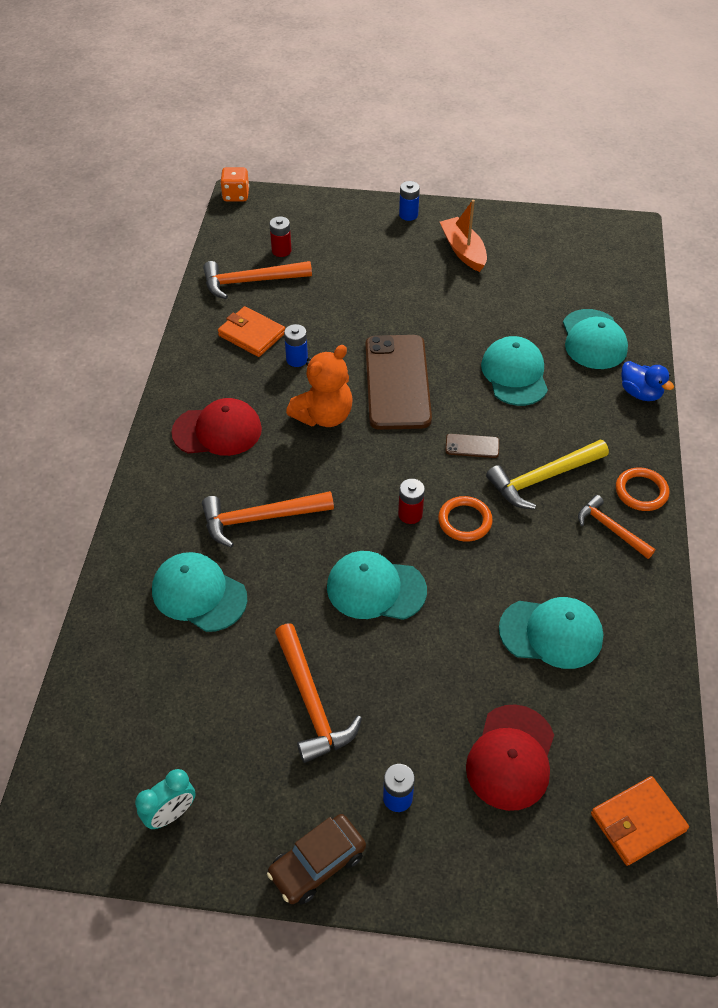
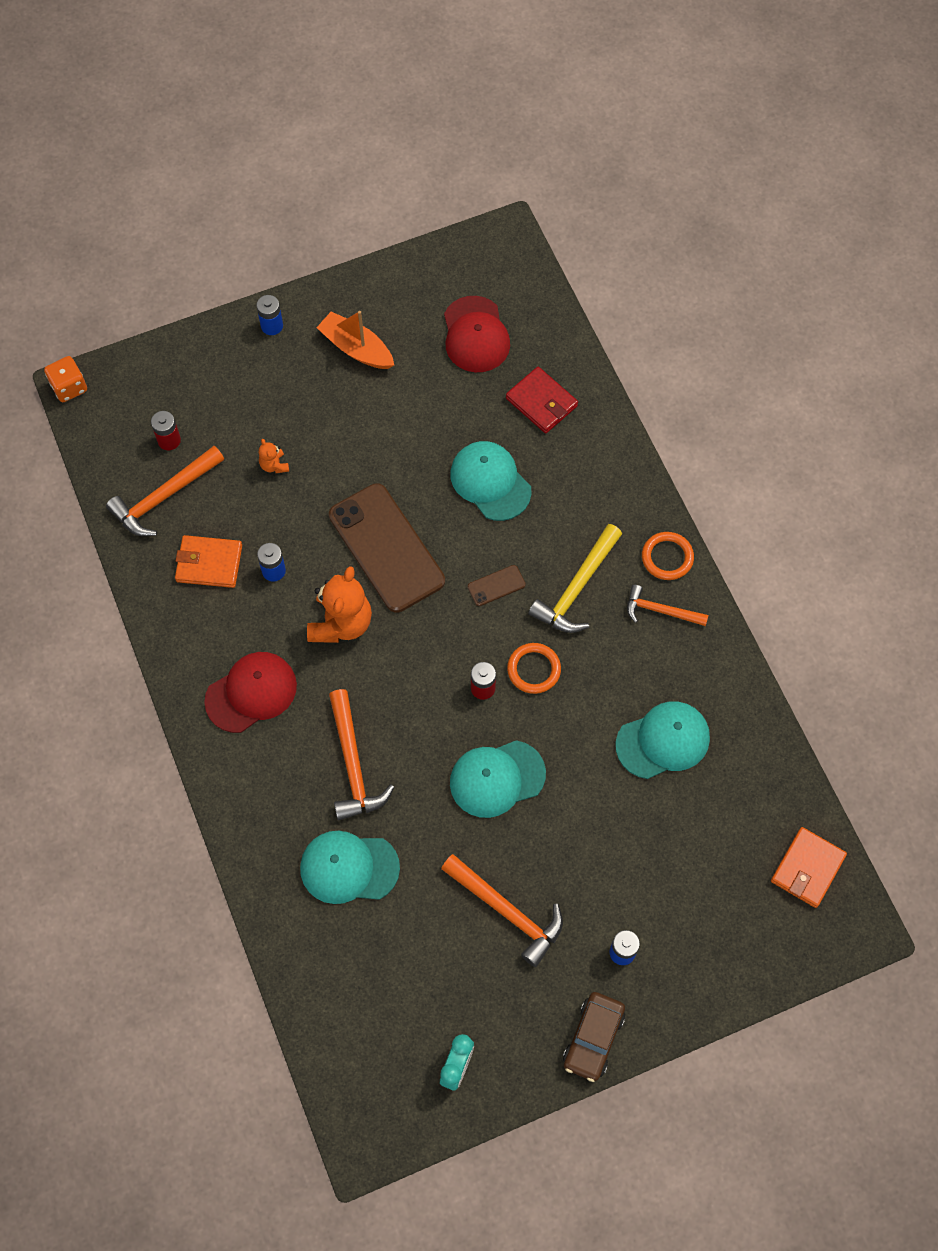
camera: 30 degrees left, 15 degrees up
orange hammer [202,491,334,548] -> orange hammer turned 60 degrees counterclockwise [329,689,394,820]
red cap [466,704,554,811] -> red cap moved to [444,296,510,372]
turquoise cap [563,309,628,369] -> red wallet [506,367,578,433]
blue duck [621,361,674,401] -> none
none -> orange teddy bear [259,439,289,473]

